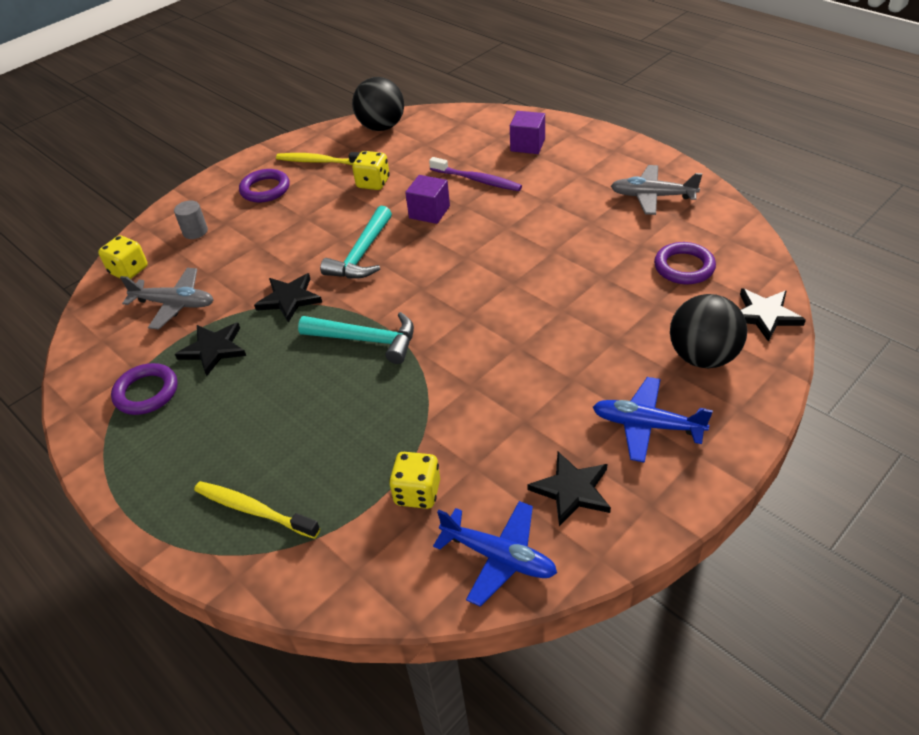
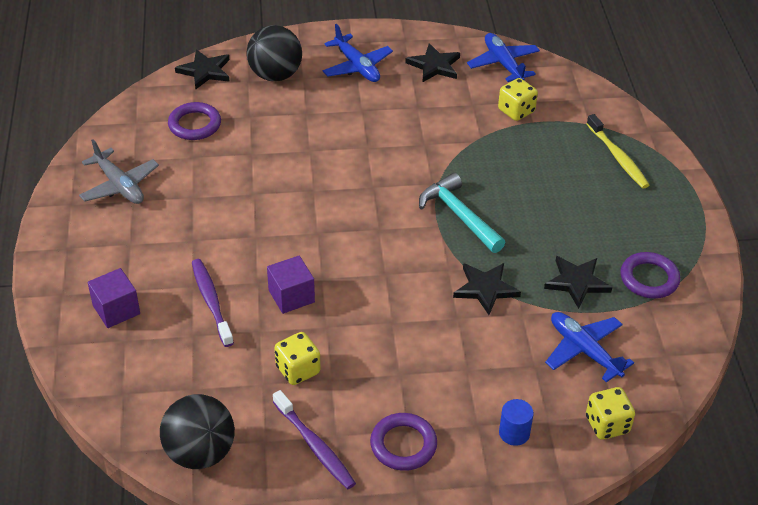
camera: 145 degrees left, 0 degrees up
grey plane [120,268,214,330] -> blue plane [545,312,634,382]
grey cylinder [174,201,208,239] -> blue cylinder [499,399,534,446]
yellow toothbrush [276,152,360,165] -> purple toothbrush [273,390,356,489]
turquoise hammer [320,206,392,279] -> none

